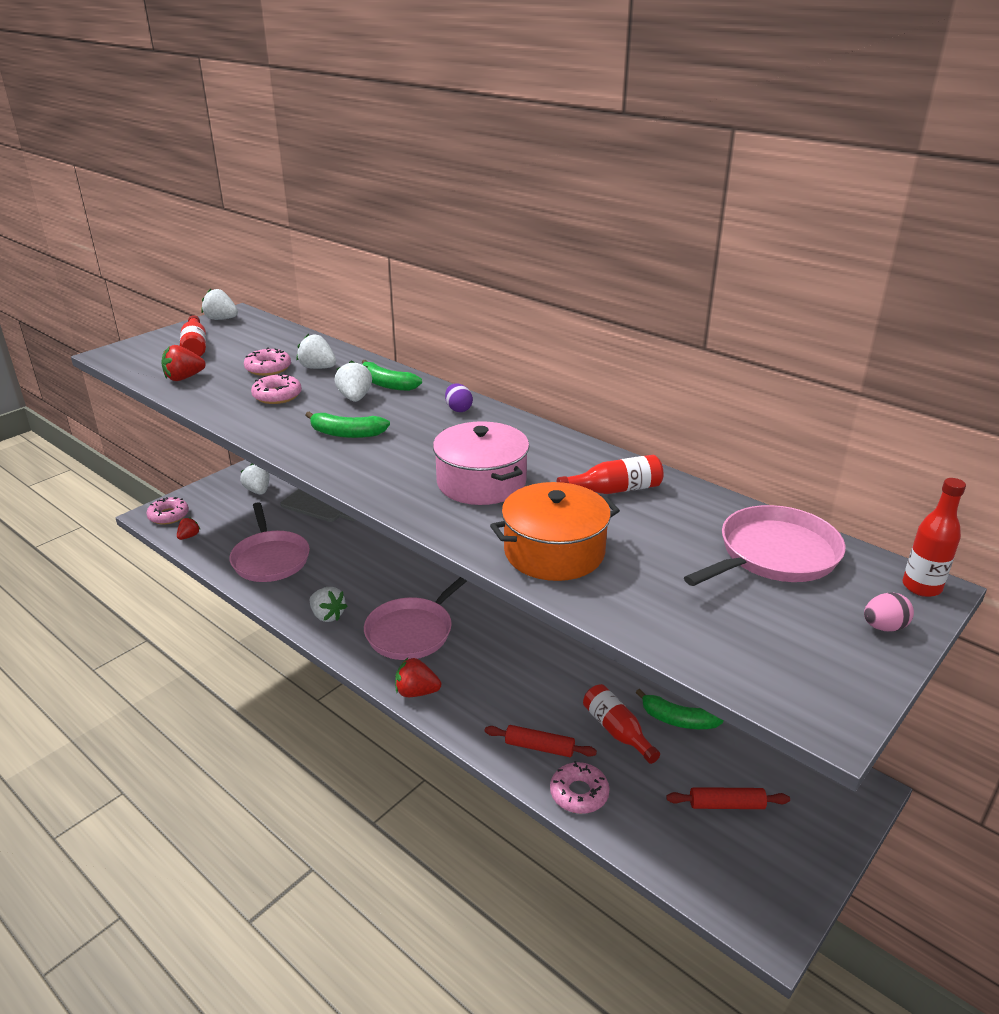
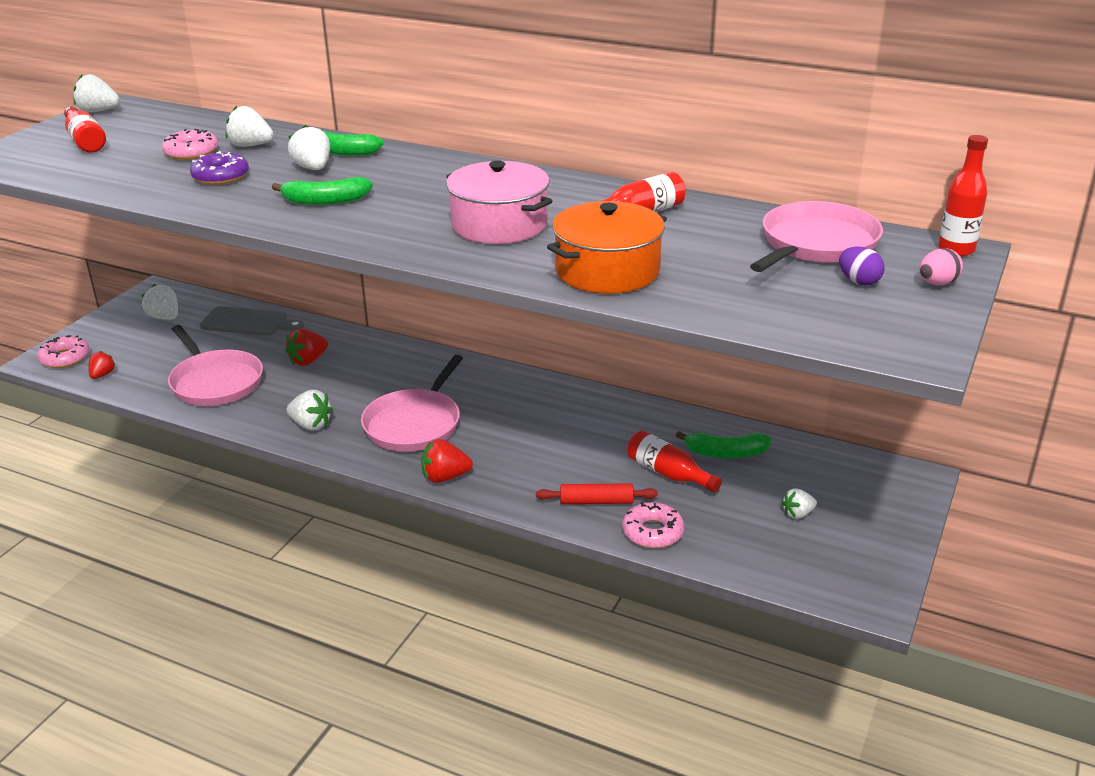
camera: 15 degrees left, 0 degrees up
red strawberry [161,345,206,381] -> red strawberry moved to [285,329,328,366]
pink donut [251,373,302,404] -> purple donut [190,151,249,185]
purple egg [445,383,473,412] -> purple egg moved to [839,246,885,285]
red rolling pin [666,787,790,809] -> white strawberry [782,488,817,519]

